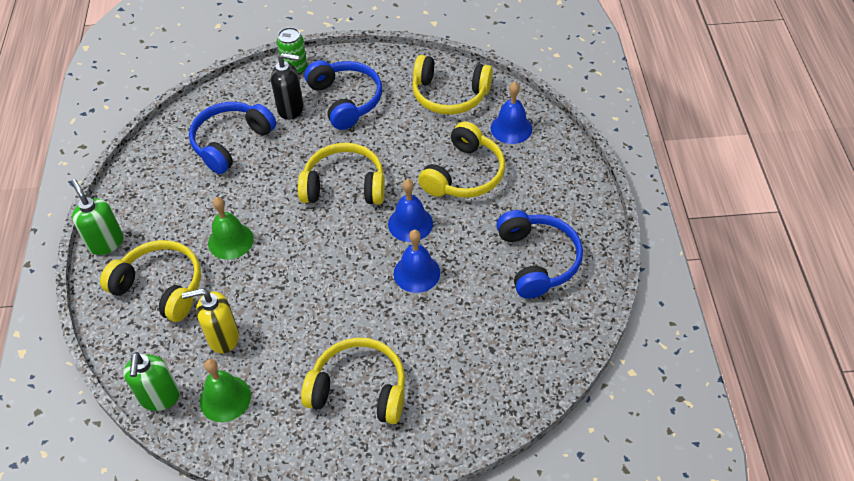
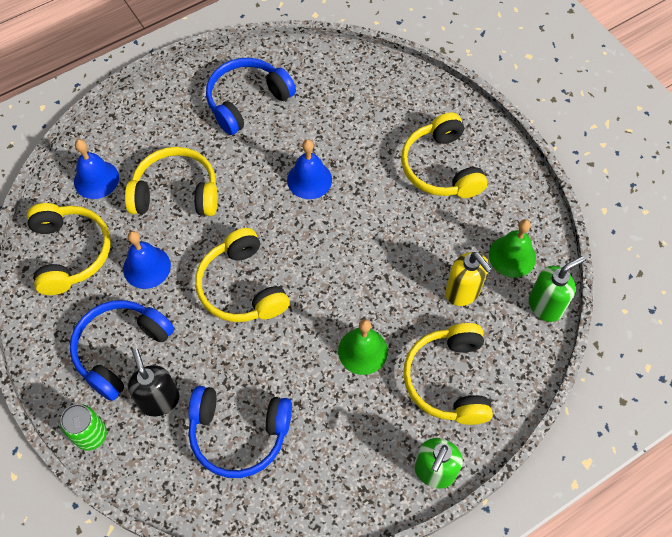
camera: 120 degrees left, 10 degrees up
blue bell [388,179,433,242] -> blue bell moved to [123,231,171,289]

